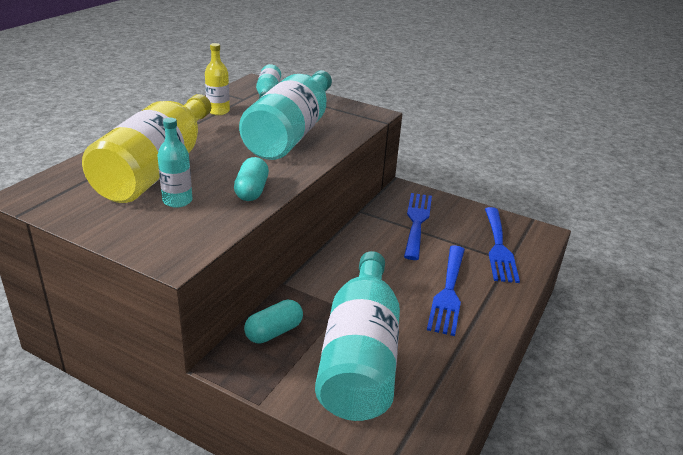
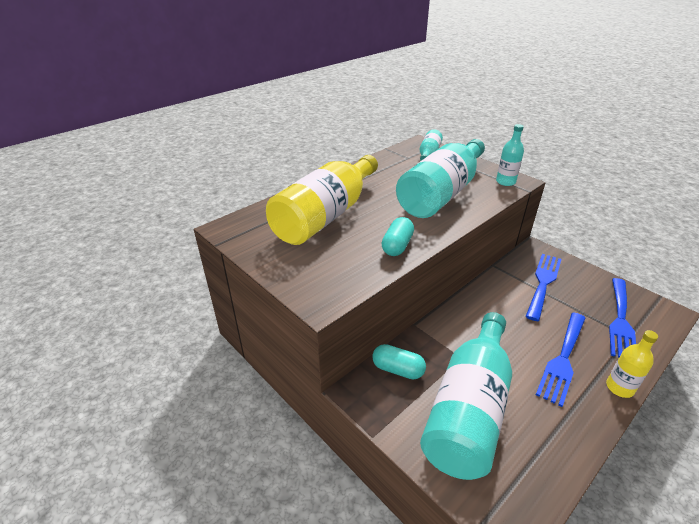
camera: 20 degrees right, 5 degrees up
turquoise bottle [157,118,193,208] -> turquoise bottle moved to [496,124,524,186]
yellow bottle [205,43,230,115] -> yellow bottle moved to [606,330,658,398]
turquoise capsule [244,300,303,344] -> turquoise capsule turned 45 degrees clockwise [372,344,426,379]

